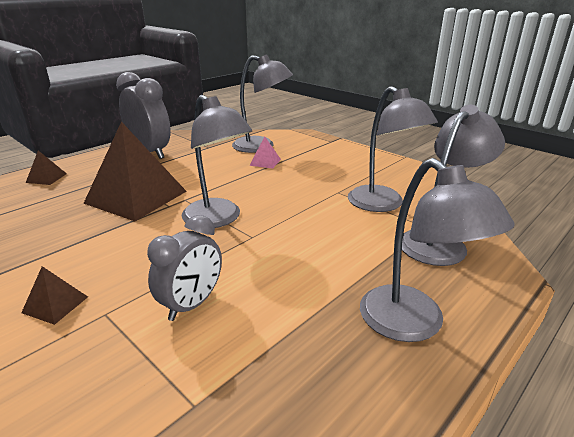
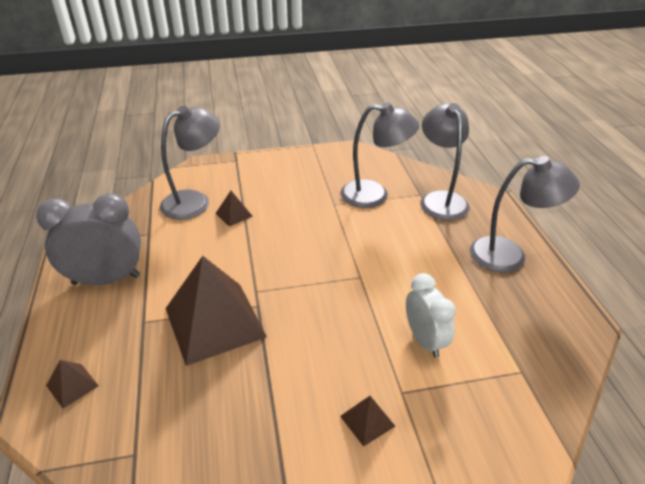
camera: 55 degrees left, 10 degrees up
grey clock [147,215,222,321] -> white clock [406,273,456,358]
grey lamp [182,95,252,228] -> none
pink pyramid [249,136,281,169] -> brown pyramid [216,191,252,227]

